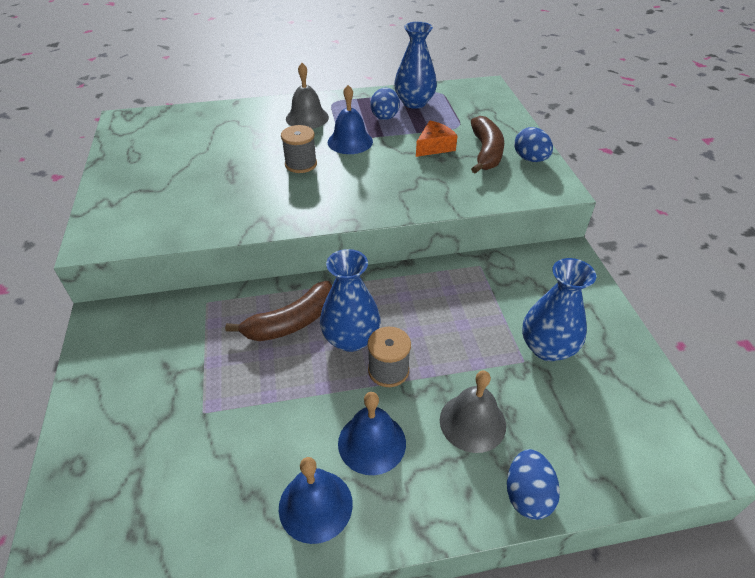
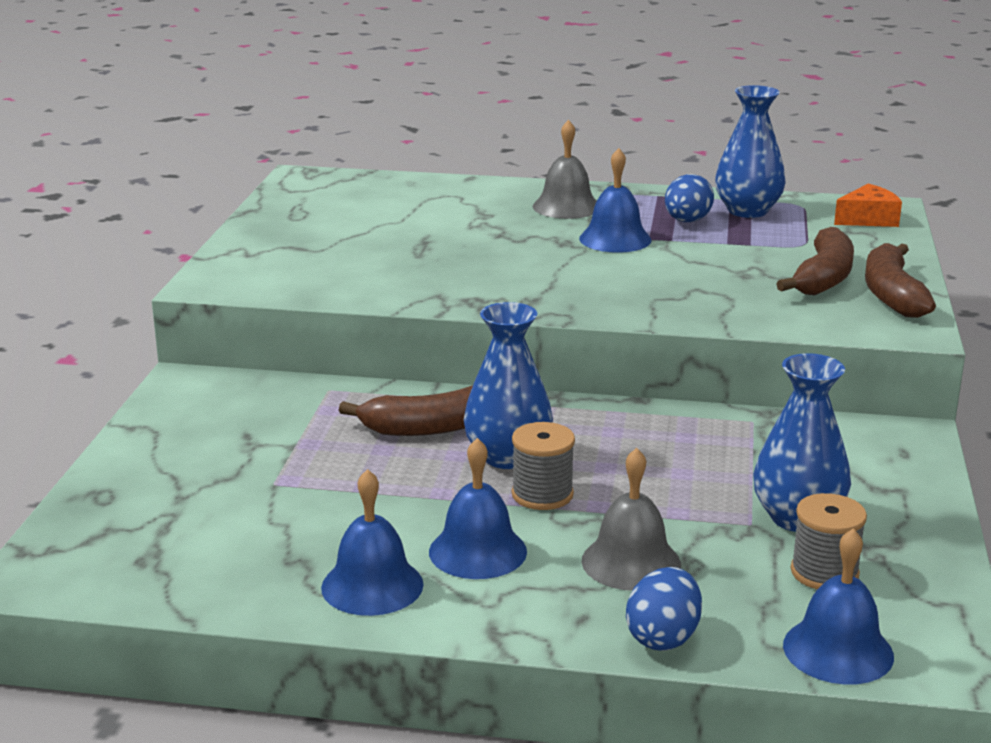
camera: 20 degrees right, 20 degrees down
grey spool [281,125,317,173] -> grey spool moved to [791,493,867,590]
orange cheese [416,121,458,157] -> orange cheese moved to [834,184,902,227]
blue egg [514,127,553,162] -> brown banana [865,243,936,318]
none -> blue bell [783,528,894,685]

